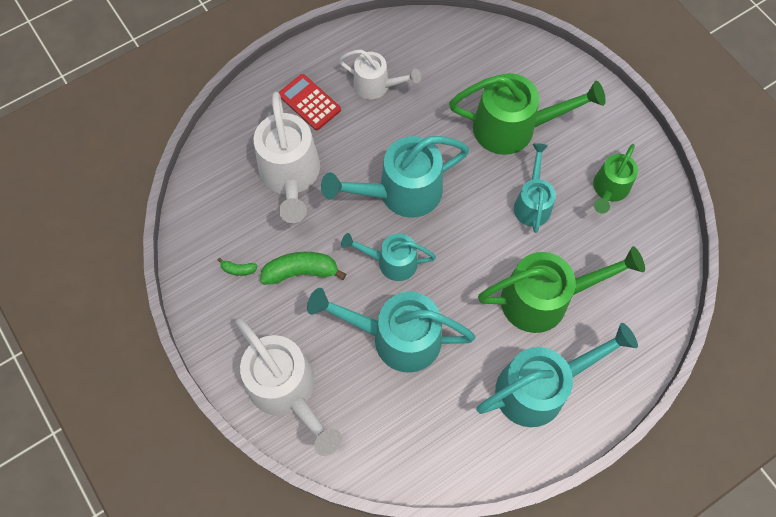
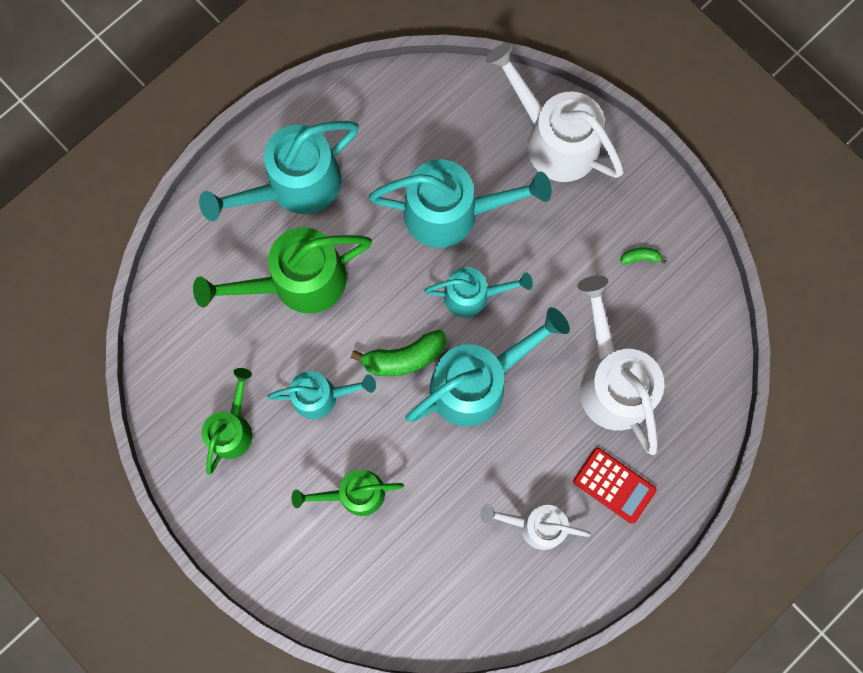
camera: 170 degrees right, 10 degrees up
green banana [260,252,346,285] -> green banana moved to [351,330,446,376]
green watering can [449,73,606,155] -> green watering can [292,470,404,516], size x0.60
turquoise watering can [514,143,556,233] -> turquoise watering can turned 90 degrees counterclockwise [267,371,376,419]

